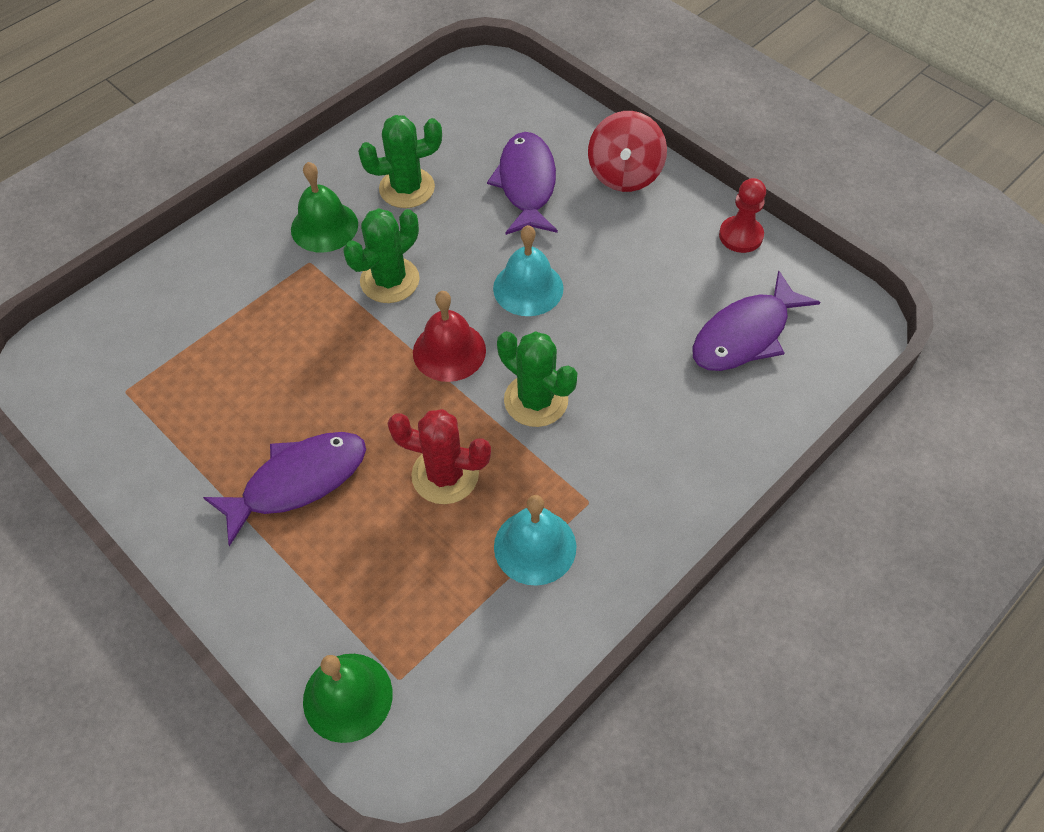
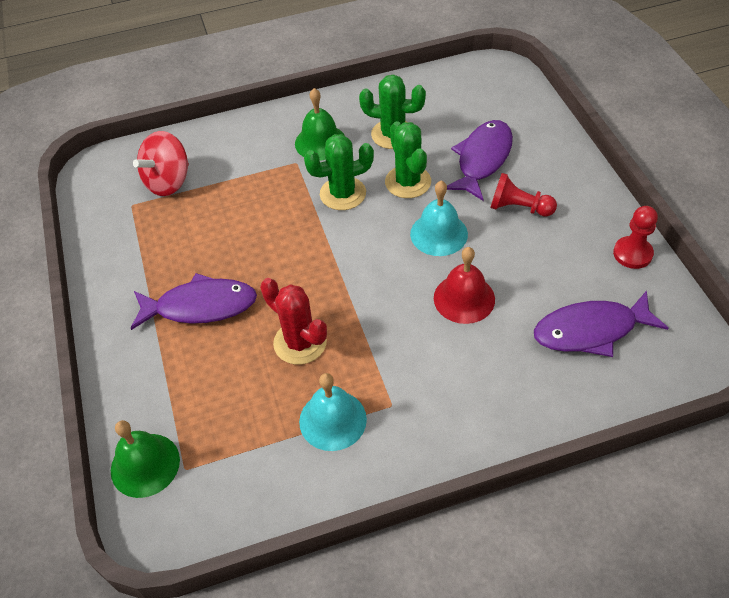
camera: 30 degrees right, 5 degrees down
red bell [413,291,486,382] -> red bell moved to [434,247,495,324]
green cactus [497,331,577,427] -> green cactus moved to [385,121,431,198]
red spinning top [588,111,667,192] -> red spinning top moved to [133,131,189,196]
none -> red pawn [490,173,557,216]

